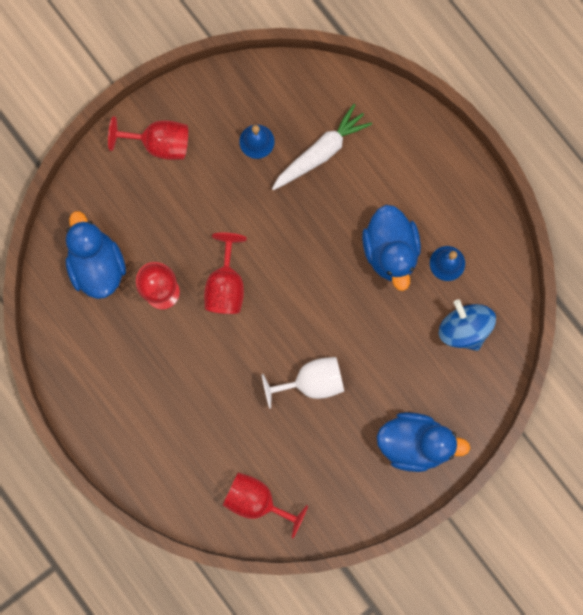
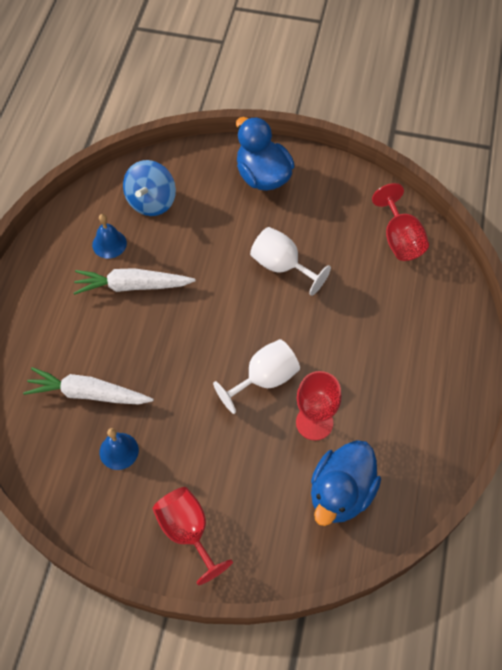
camera: 130 degrees left, 20 degrees down
red goblet [204,233,247,314] -> white goblet [213,339,300,414]
blue duck [362,205,421,291] -> white carrot [74,268,196,295]

